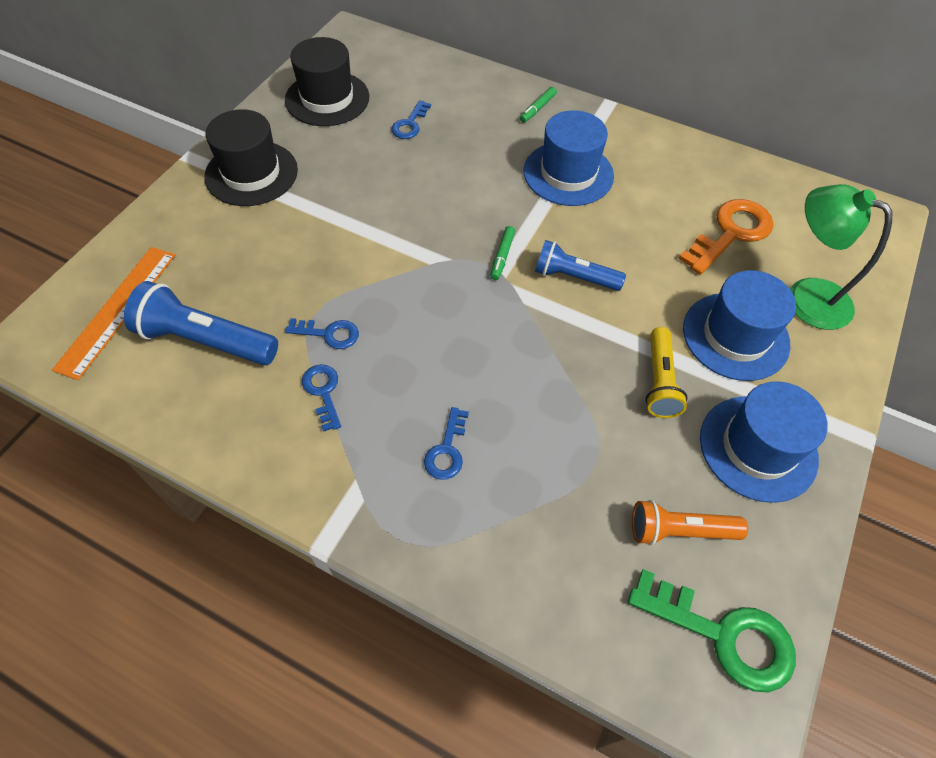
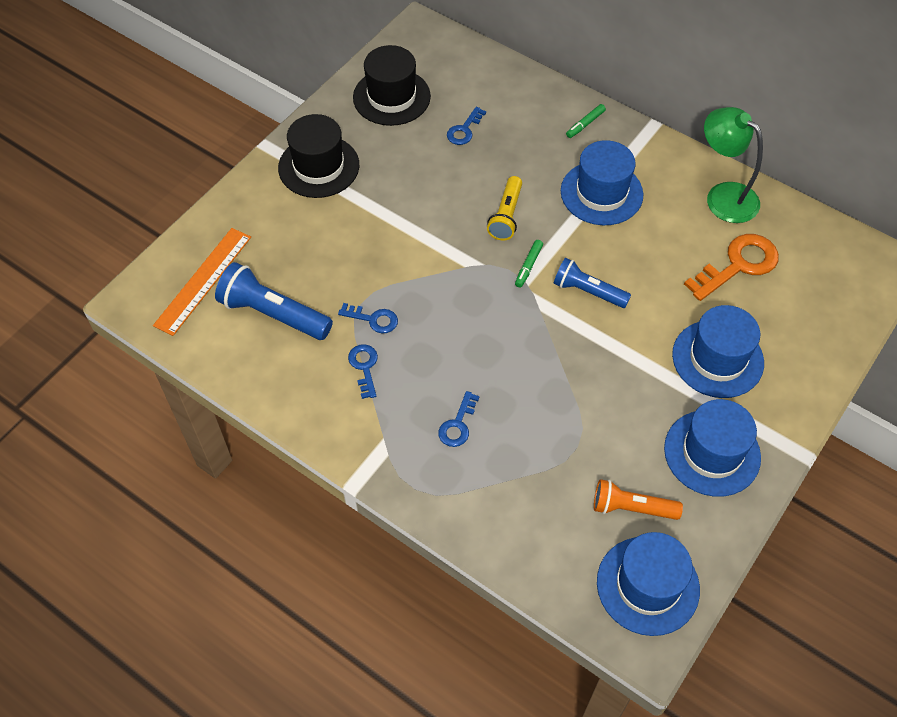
camera: 10 degrees right, 0 degrees up
green key [628,569,796,693] -> blue hat [597,532,700,636]
yellow flashlight [645,327,688,418] -> yellow flashlight moved to [487,176,522,240]
green lamp [790,184,892,330] -> green lamp moved to [704,107,763,223]

